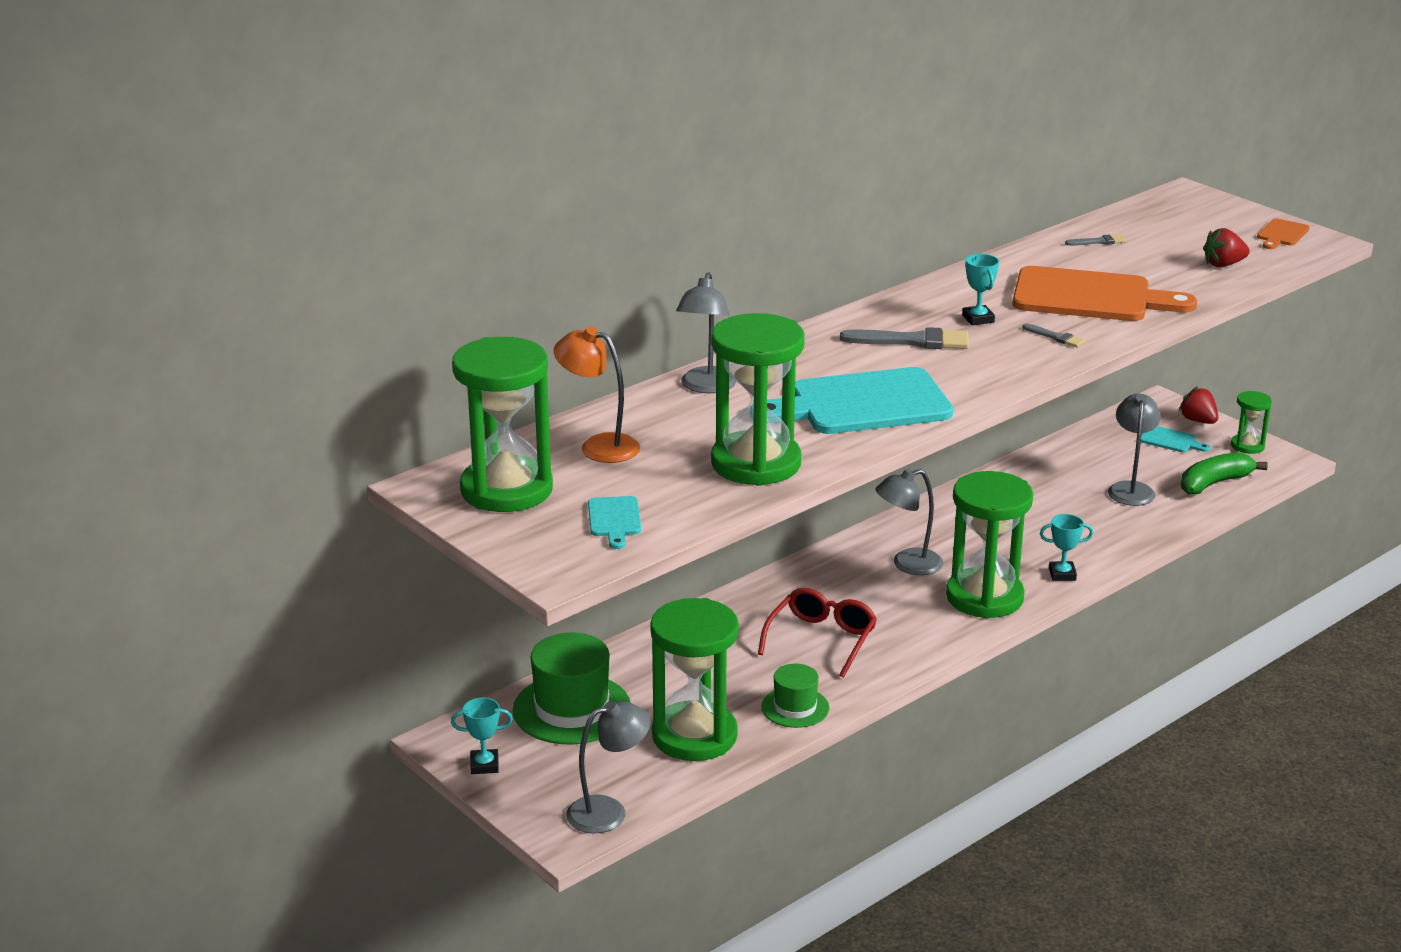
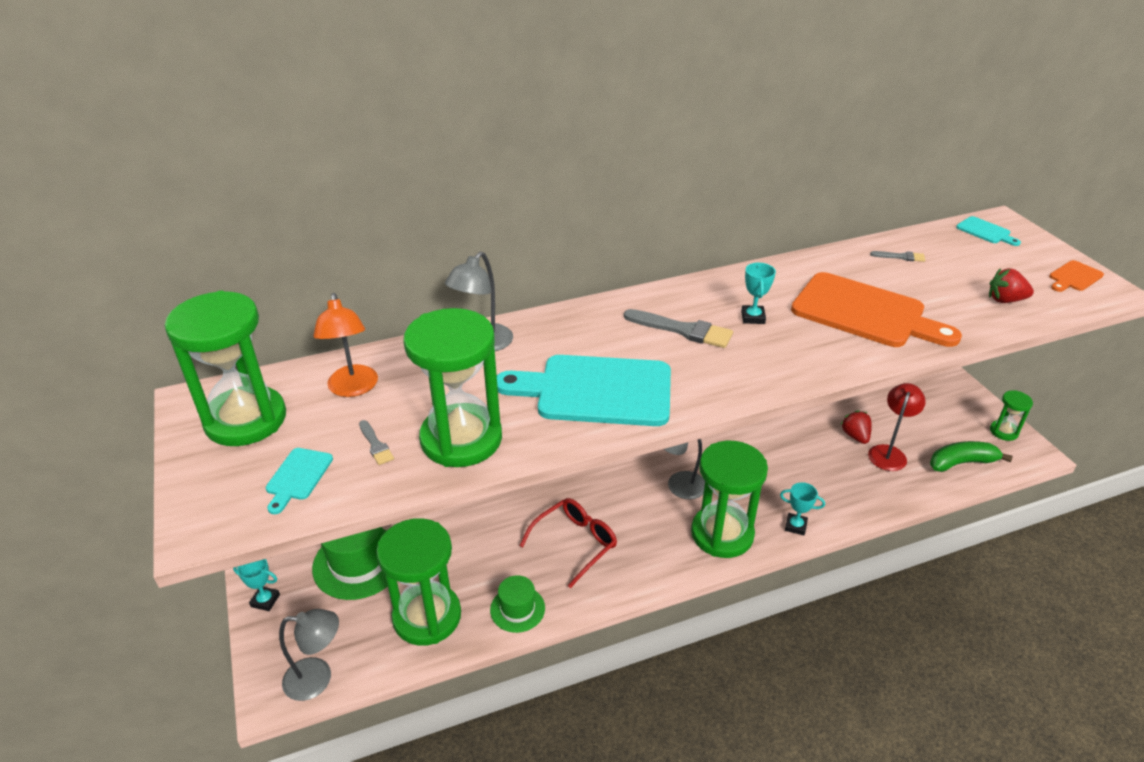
camera: 20 degrees right, 10 degrees up
orange lamp [554,327,640,463] -> orange lamp turned 150 degrees counterclockwise [313,293,378,397]
grey brush [1022,323,1085,347] -> grey brush moved to [359,420,394,465]
grey lamp [1108,394,1161,506] -> red lamp [868,383,926,471]
turquoise cutting board [1141,426,1211,452] -> turquoise cutting board moved to [956,216,1021,246]
red strawberry [1179,386,1218,424] -> red strawberry moved to [840,410,872,444]

